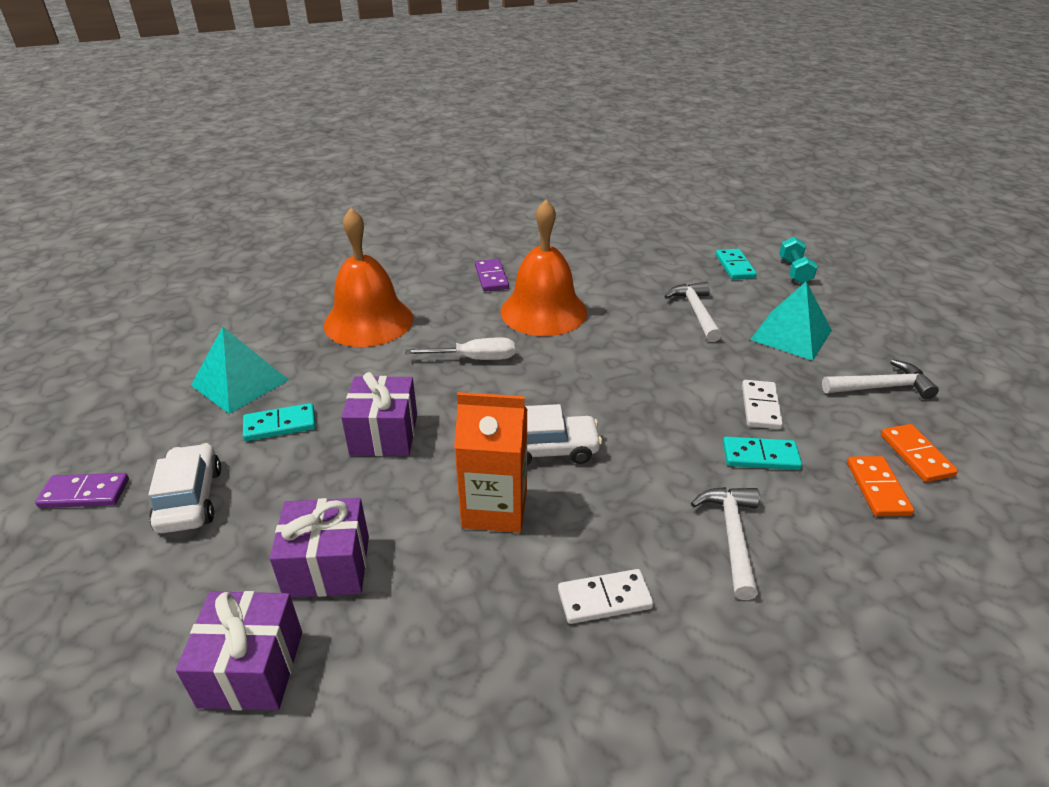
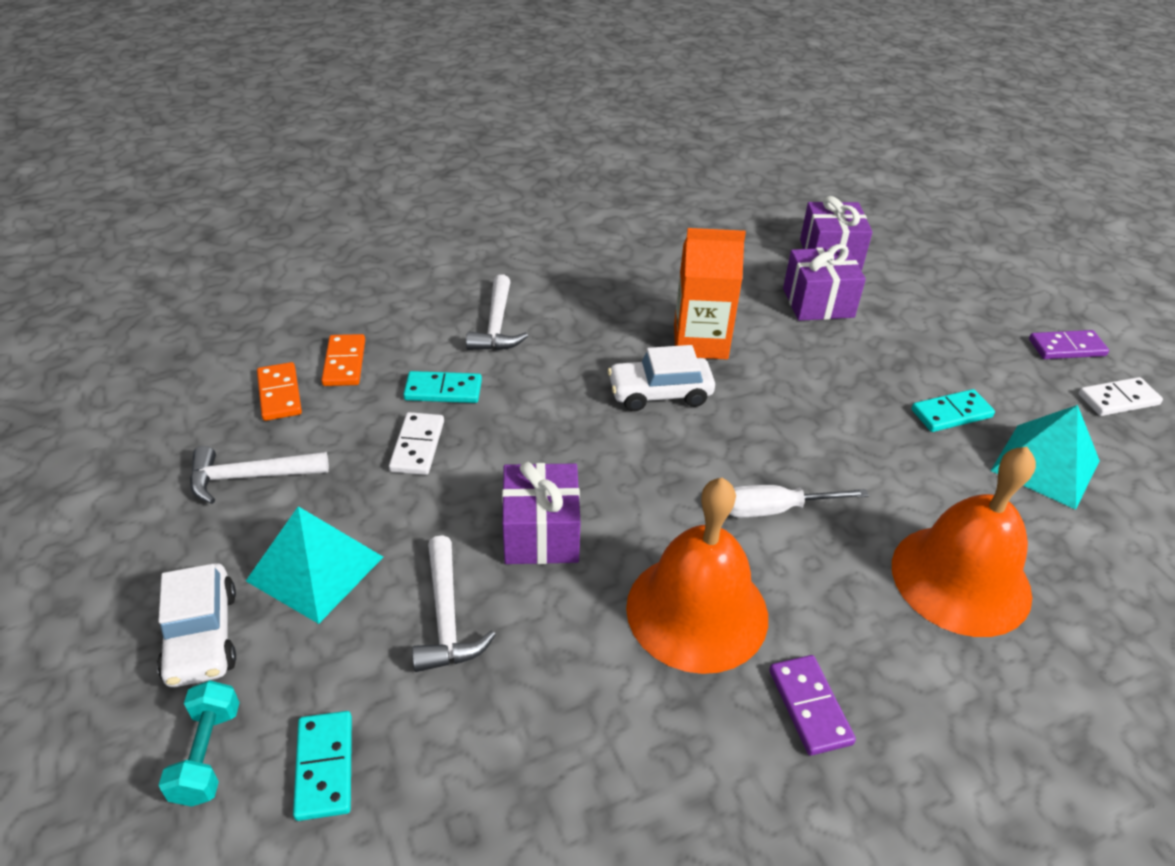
camera: 175 degrees right, 5 degrees up
white car [149,443,221,533] -> white car moved to [157,563,236,687]
purple gift [341,372,417,456] -> purple gift moved to [502,462,581,564]
white domino [558,569,654,624] -> white domino moved to [1078,377,1163,416]

